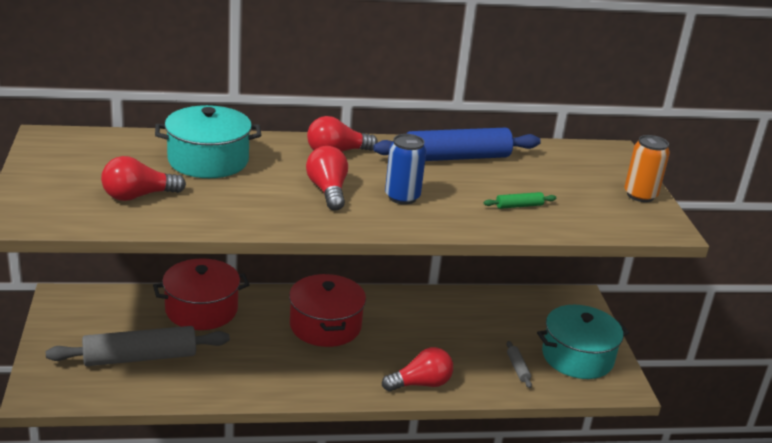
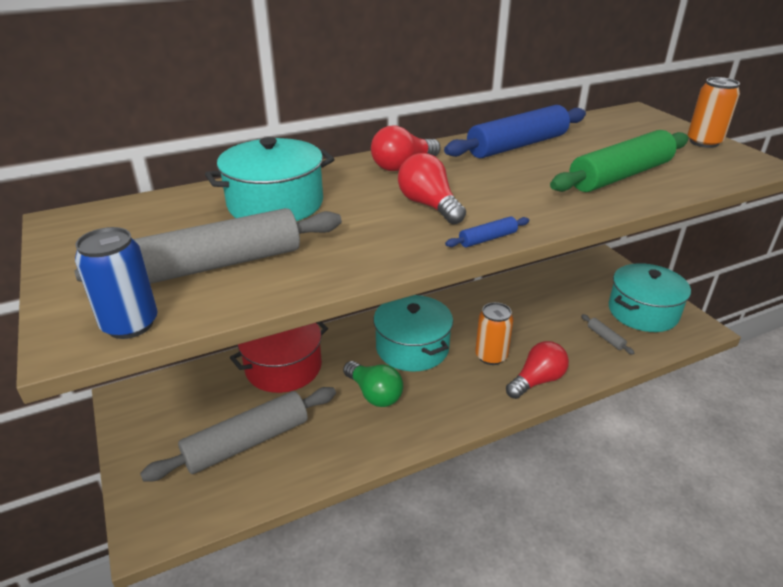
camera: 15 degrees left, 5 degrees up
red light bulb [101,156,186,201] -> grey rolling pin [75,208,342,284]
red pot [289,274,366,347] -> turquoise pot [373,295,453,371]
blue can [385,134,426,205] -> blue can moved to [75,227,158,339]
green rolling pin [484,192,556,209] -> green rolling pin [550,130,689,192], size x2.40
none -> green light bulb [343,361,403,407]
none -> blue rolling pin [445,216,529,248]
none -> orange can [475,302,513,365]

